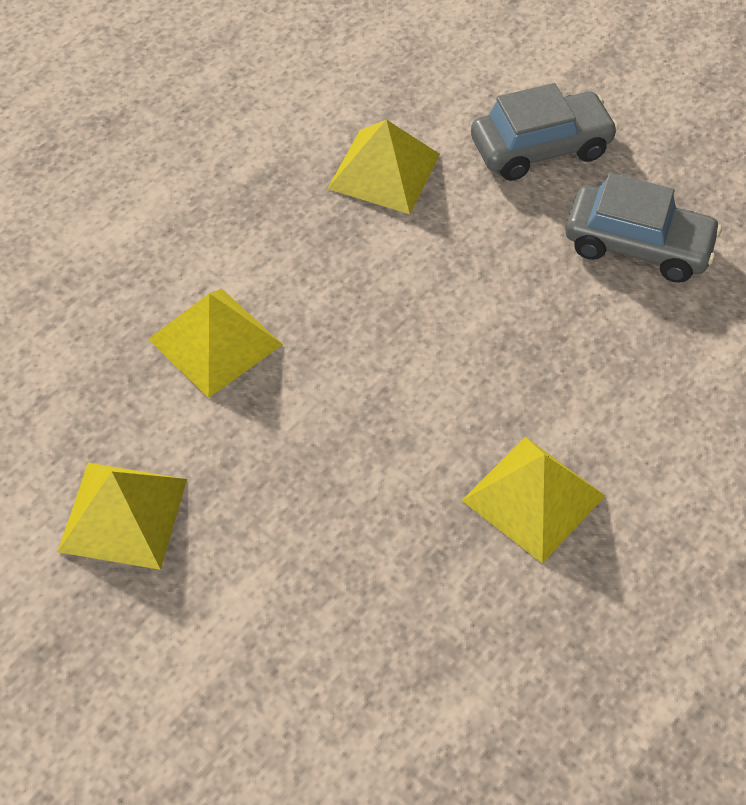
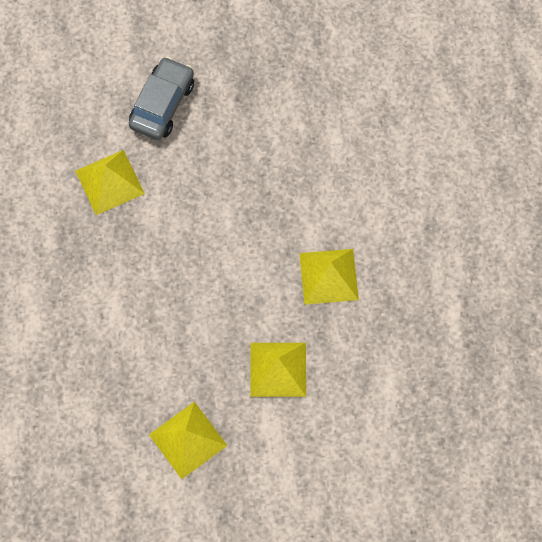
camera: 45 degrees left, 15 degrees up
yellow pyramid [148,289,283,398] -> yellow pyramid moved to [250,343,306,397]
grey car [565,173,722,283] -> none

